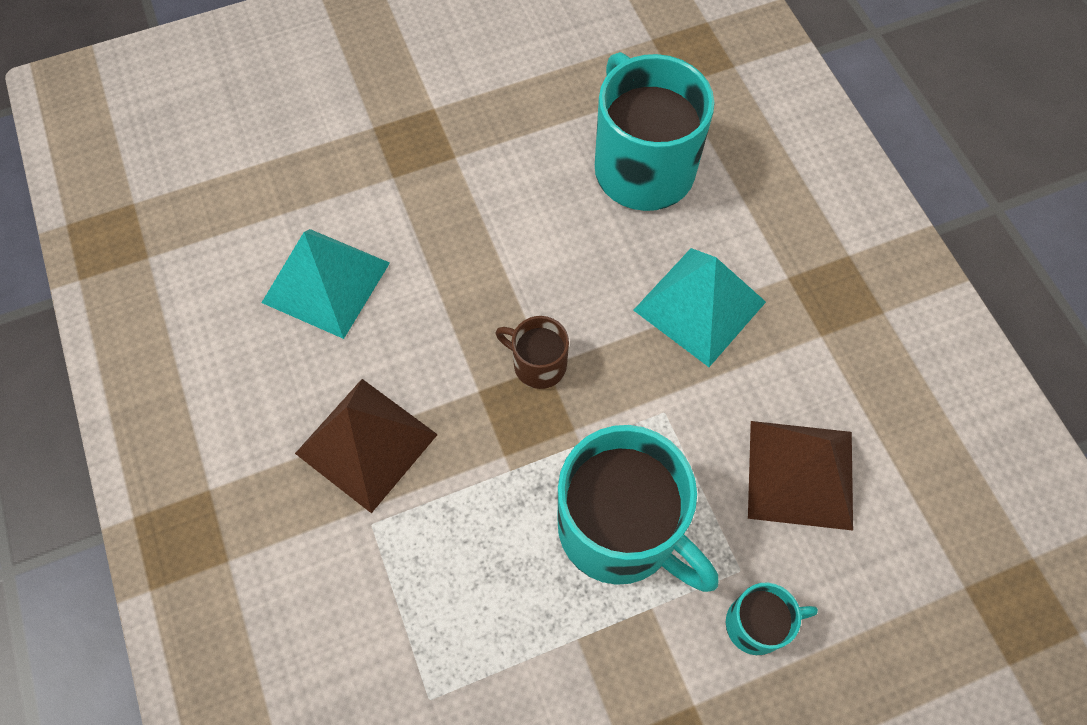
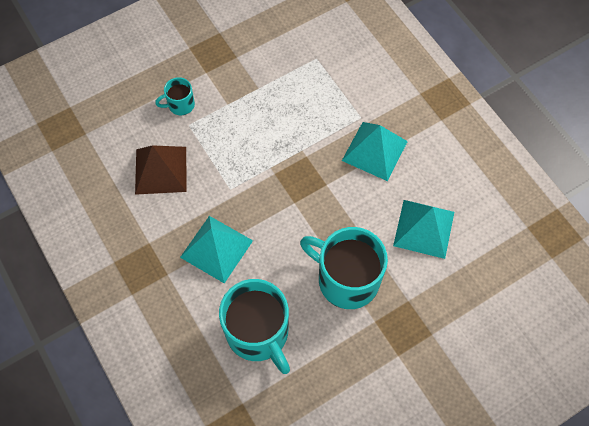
camera: 170 degrees right, 0 degrees up
brown pyramid [295,379,438,513] -> turquoise pyramid [342,122,408,181]
brown mug [496,316,569,389] -> none
turquoise mug [558,425,718,592] -> turquoise mug moved to [300,227,388,309]

